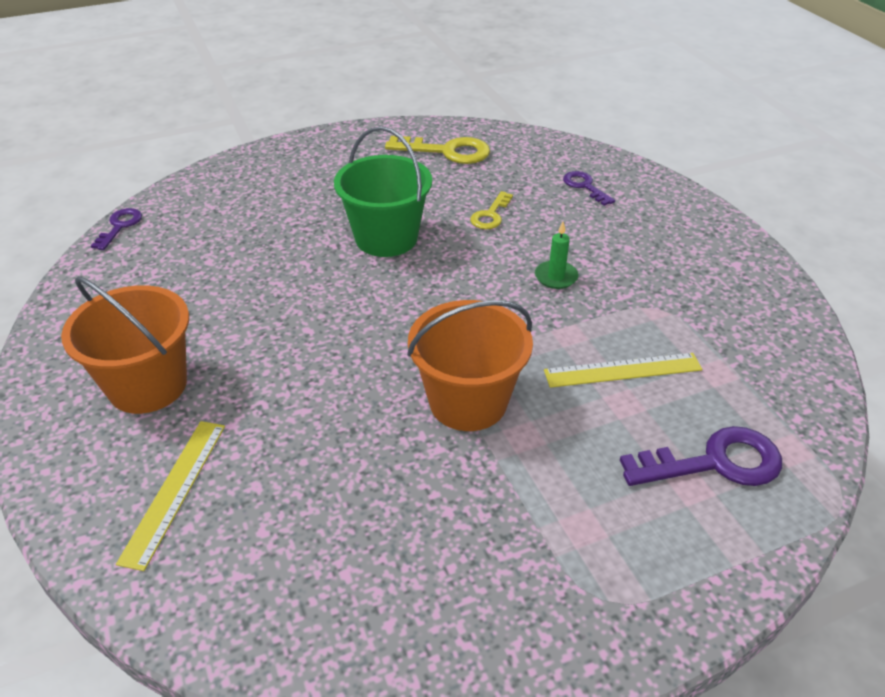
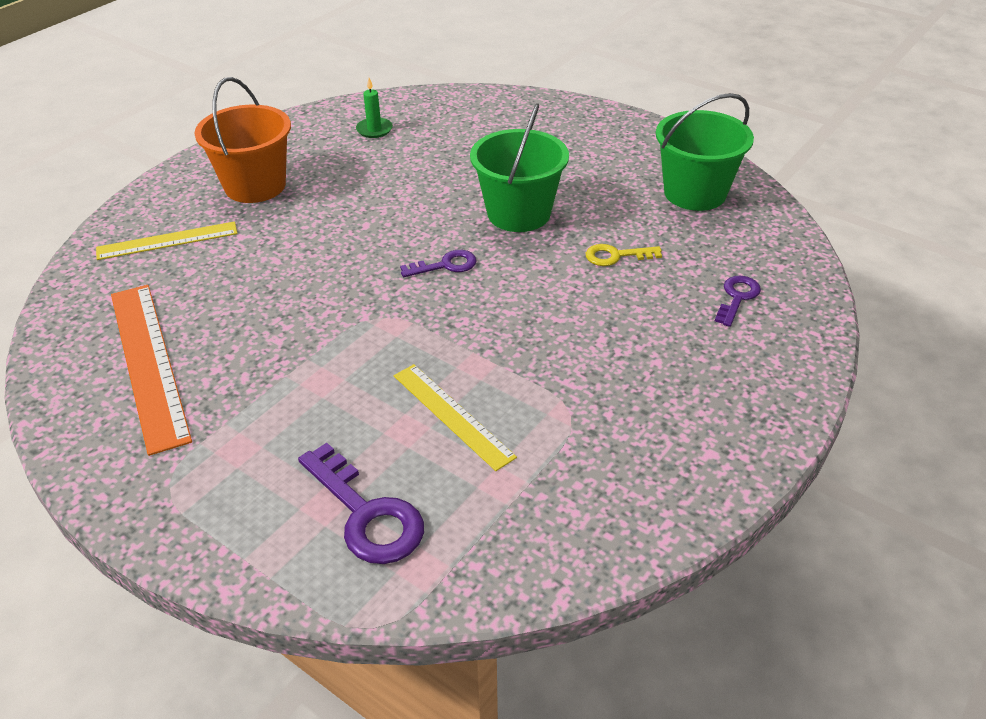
camera: 60 degrees right, 0 degrees up
purple key [91,208,142,250] -> purple key moved to [400,250,477,277]
yellow key [385,136,490,164] -> green bucket [656,93,754,211]
orange bucket [407,300,533,431] -> none
green candle [535,222,579,289] -> green candle moved to [356,78,393,138]
none -> orange ruler [111,285,192,456]

